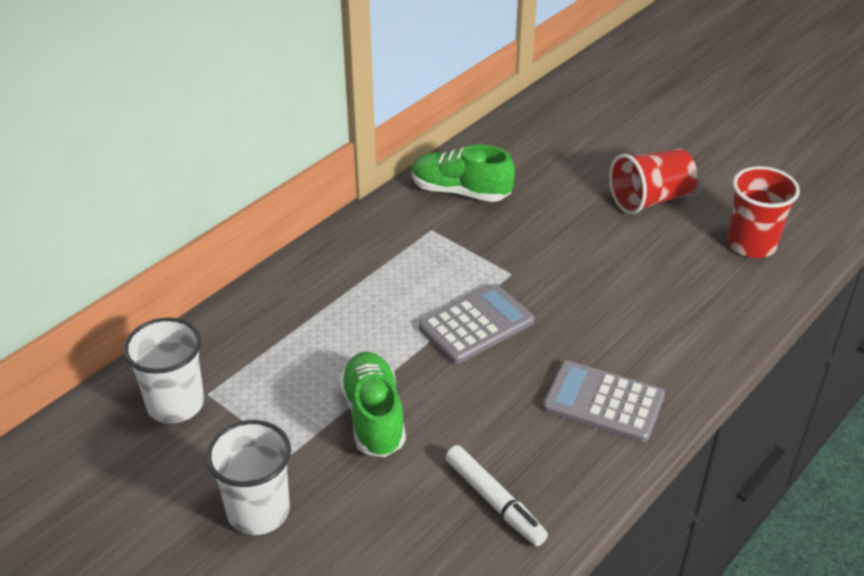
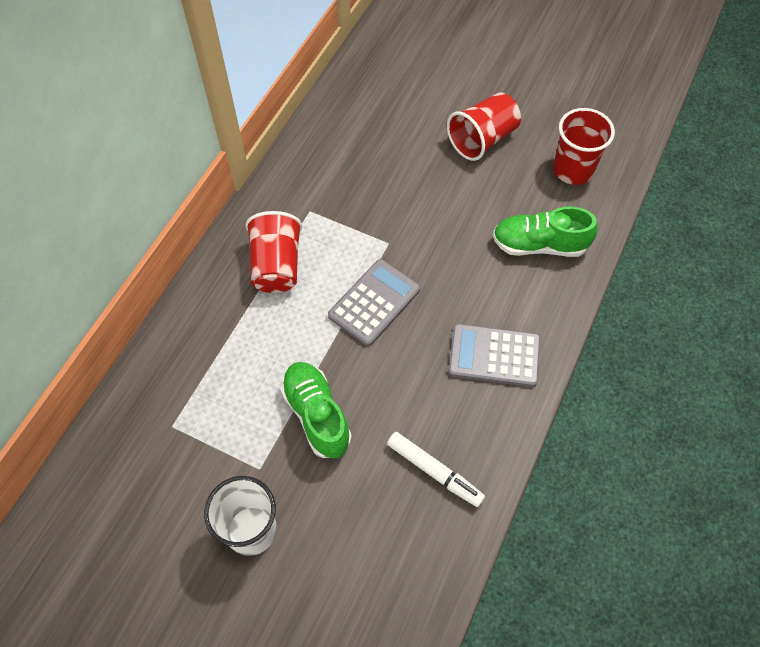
camera: 15 degrees left, 20 degrees up
white cup [123,318,204,423] -> none
green shoe [412,145,515,202] -> green shoe moved to [493,207,598,257]
none -> red cup [245,211,302,293]

